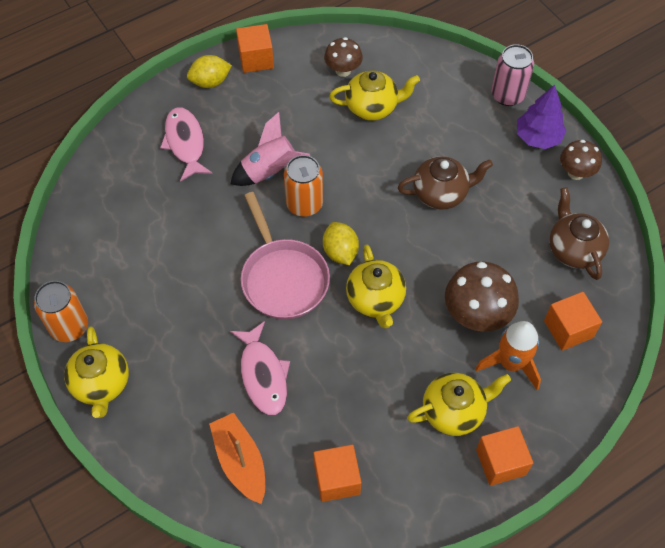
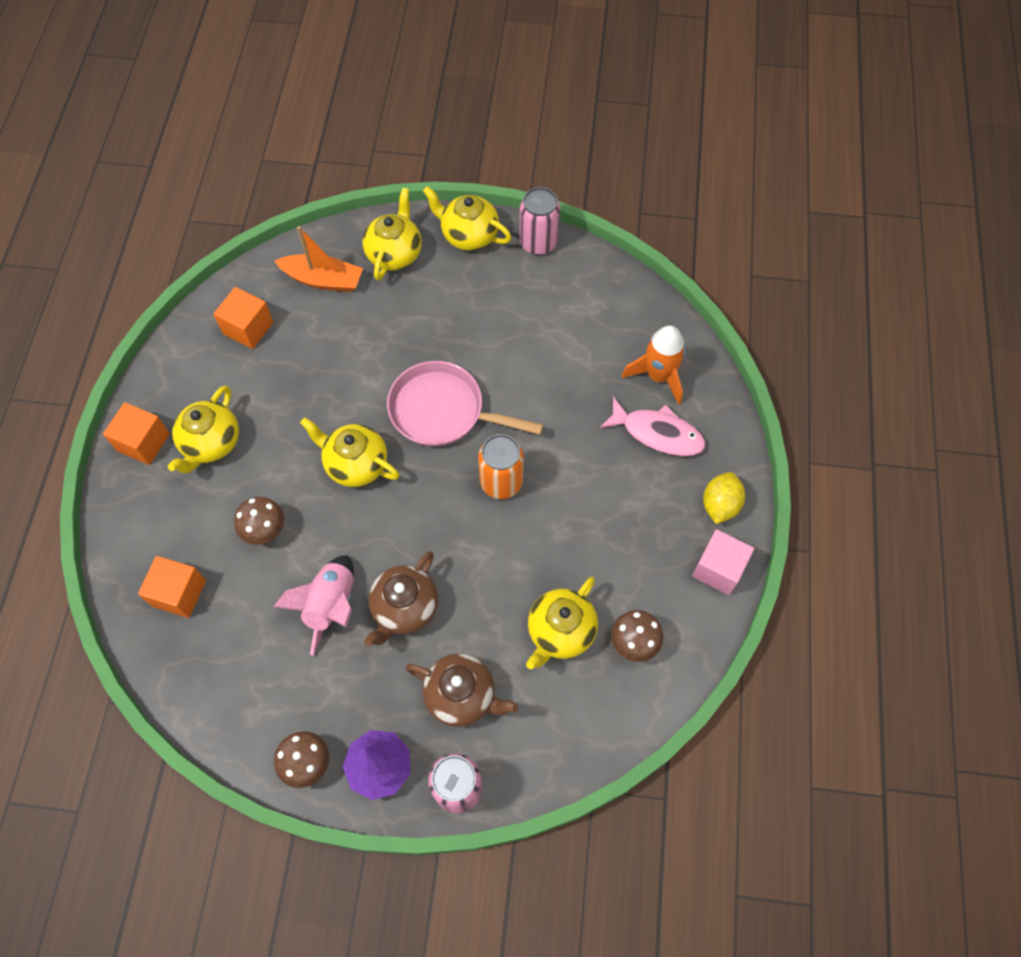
camera: 130 degrees right, 5 degrees up
orange can [34,281,88,342] -> pink can [519,187,560,255]
pink rocket [230,112,310,186] -> pink rocket moved to [273,555,354,655]
pink fish [230,321,290,415] -> none
orange cube [236,24,274,73] -> pink cube [692,529,754,595]
yellow lemon [323,222,359,265] -> none
brown mushroom [445,262,519,332] -> brown mushroom [234,497,284,545], size x0.62
orange rocket [475,321,541,390] -> orange rocket moved to [622,325,686,404]
brown teapot [549,187,609,280] -> brown teapot moved to [406,653,518,727]
none -> yellow teapot [362,188,422,281]

